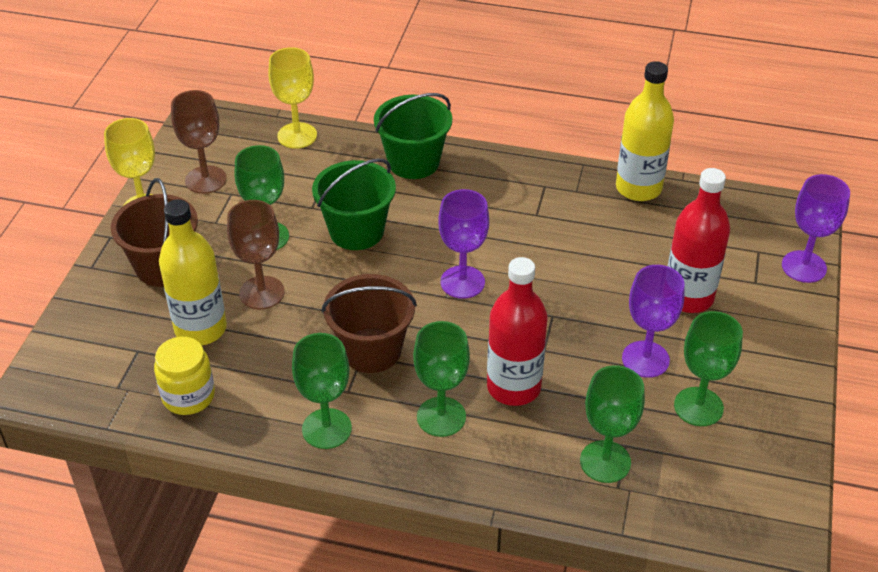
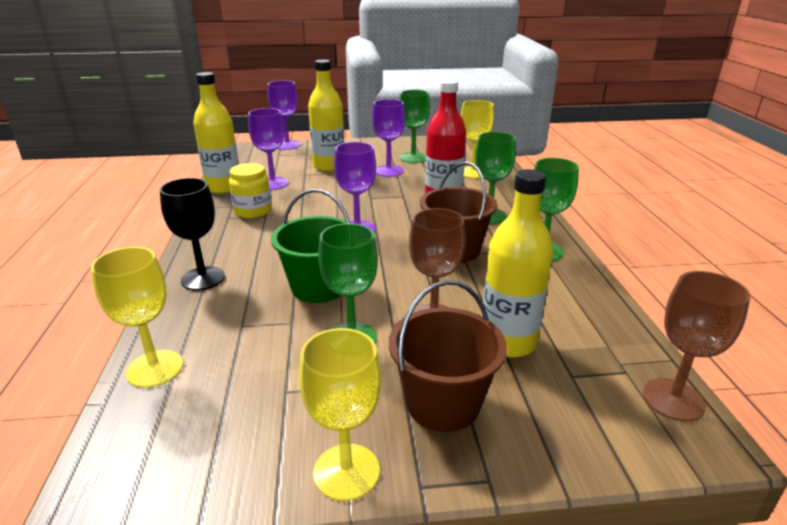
camera: 110 degrees left, 15 degrees down
yellow jar [154,337,215,415] -> yellow jar moved to [229,163,272,218]
brown goblet [171,90,227,194] -> brown goblet moved to [643,271,750,422]
green bucket [374,93,452,179] -> black goblet [160,178,225,291]
green goblet [580,365,645,483] -> yellow goblet [461,100,494,178]
red bottle [668,168,730,313] -> yellow bottle [308,59,344,171]
none -> purple goblet [248,108,289,190]

